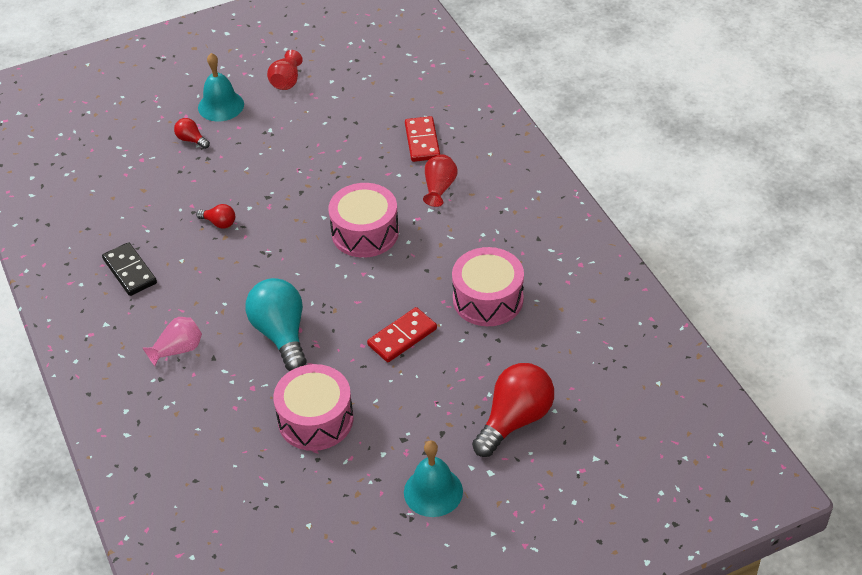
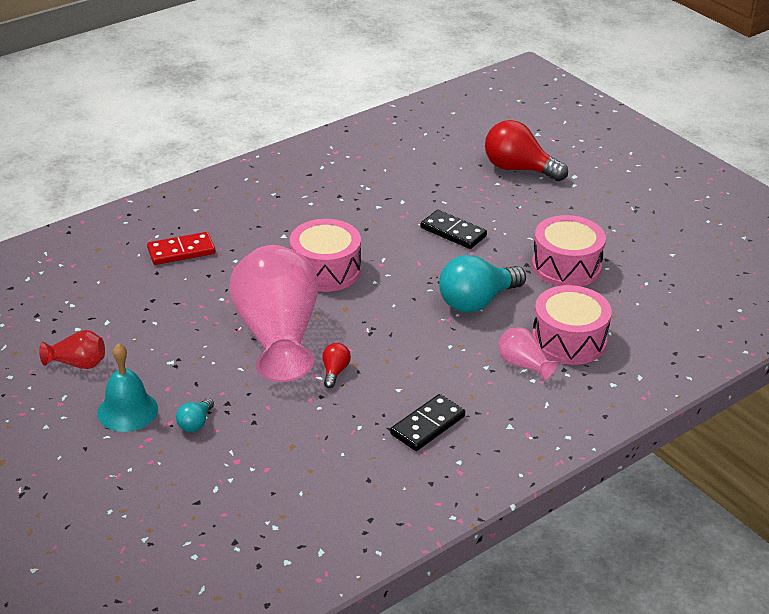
camera: 105 degrees left, 10 degrees down
red light bulb [174,118,210,149] -> turquoise light bulb [176,398,214,432]
red domino [367,307,437,362] -> black domino [421,210,487,249]
turquoise bell [404,440,463,517] -> none
red vase [423,154,458,207] -> none
pink drum [452,247,524,326] -> pink drum moved to [532,285,612,365]
none -> pink vase [229,245,318,382]

